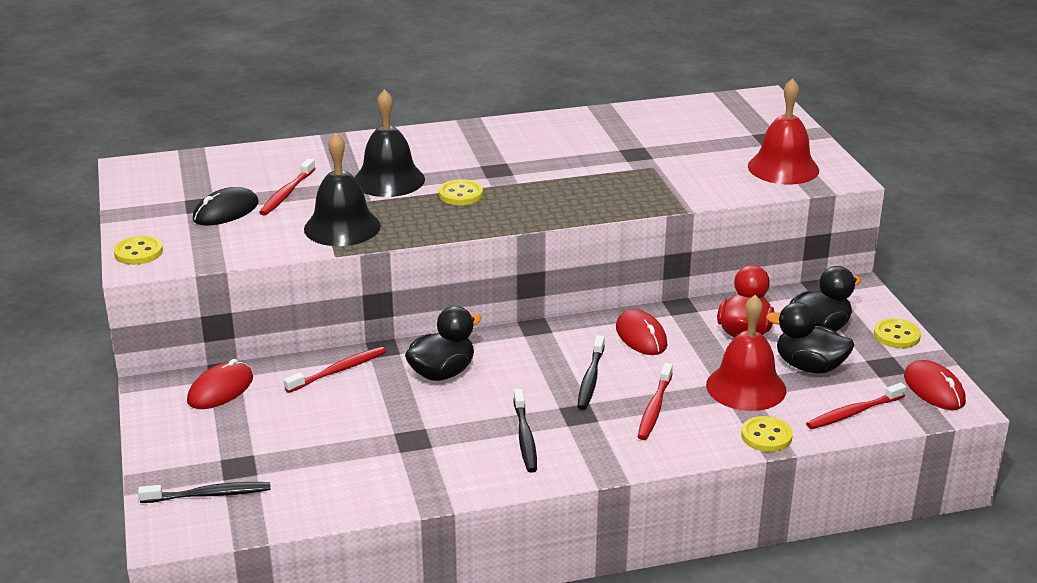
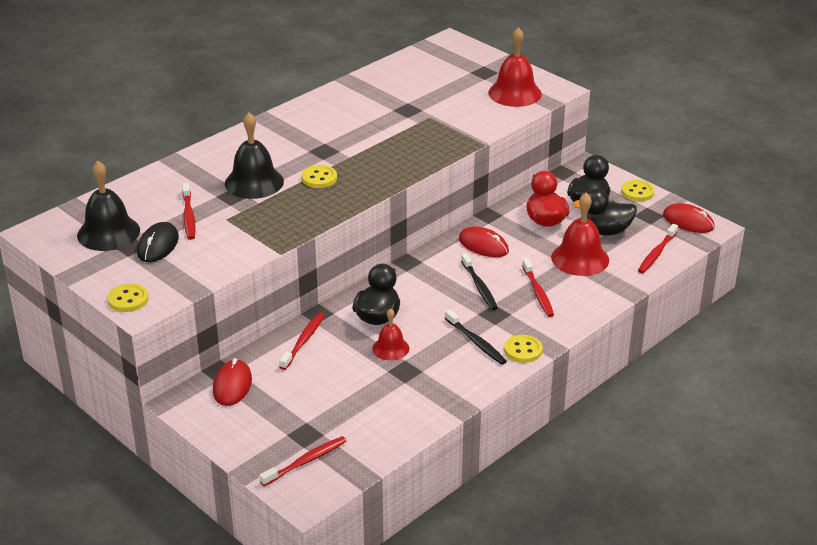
camera: 30 degrees left, 5 degrees up
black toothbrush [138,482,271,503] -> red toothbrush [259,436,346,486]
black bell [304,133,381,246] -> black bell moved to [77,161,140,251]
yellow button [741,416,793,452] -> yellow button moved to [504,335,542,363]
none -> red bell [372,308,409,360]

